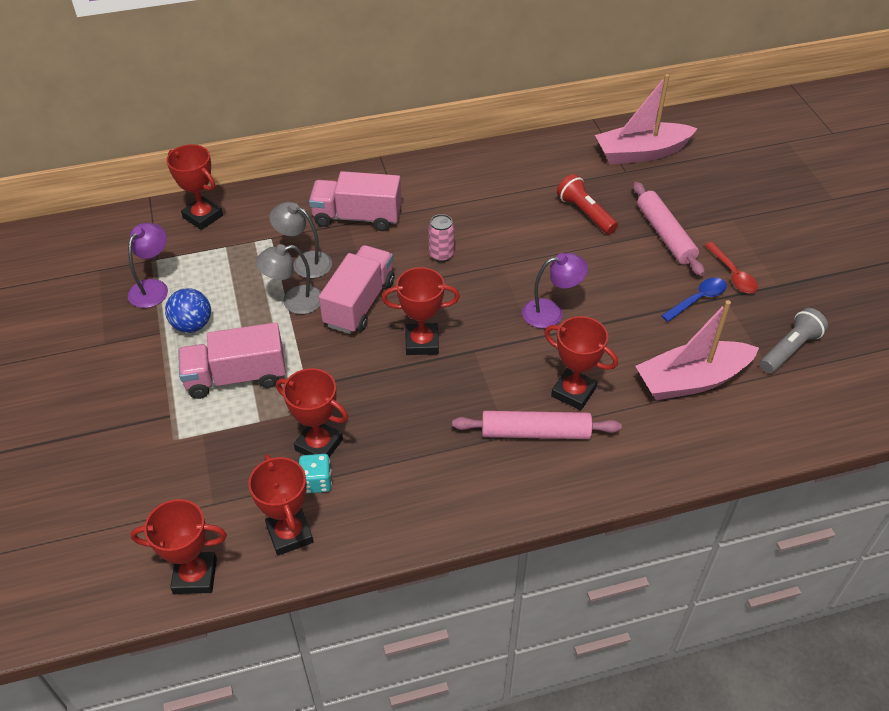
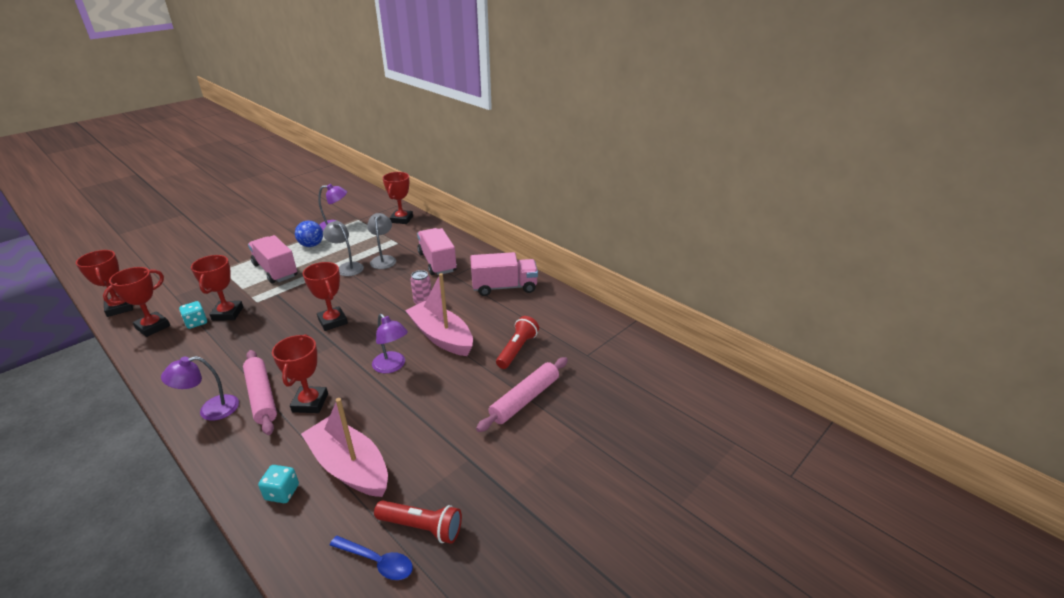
camera: 60 degrees right, 15 degrees down
pink truck [319,245,395,334] -> pink truck moved to [470,252,538,296]
pink boat [595,74,698,164] -> pink boat moved to [405,273,473,356]
blue spoon [661,278,727,322] -> blue spoon moved to [330,536,413,580]
red spoon [705,242,758,293] -> none
grey flashlight [760,308,828,373] -> red flashlight [374,500,462,544]
none -> purple lamp [161,356,239,421]
none -> turquoise dice [258,465,299,503]

